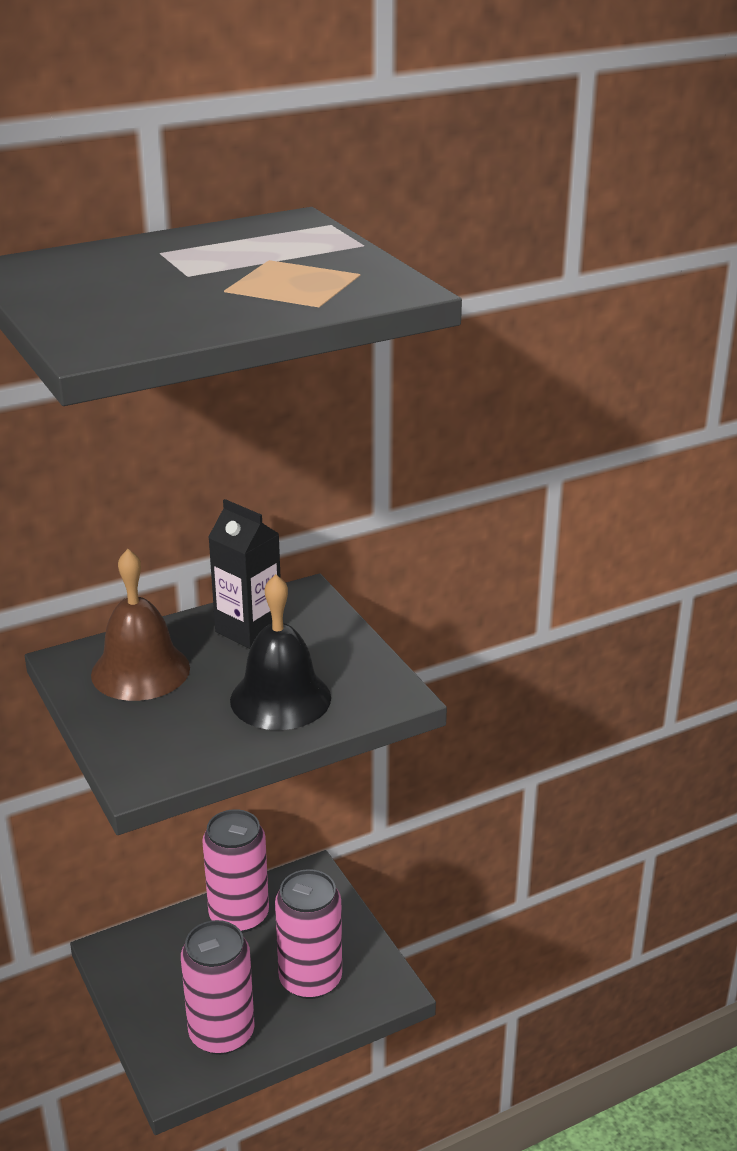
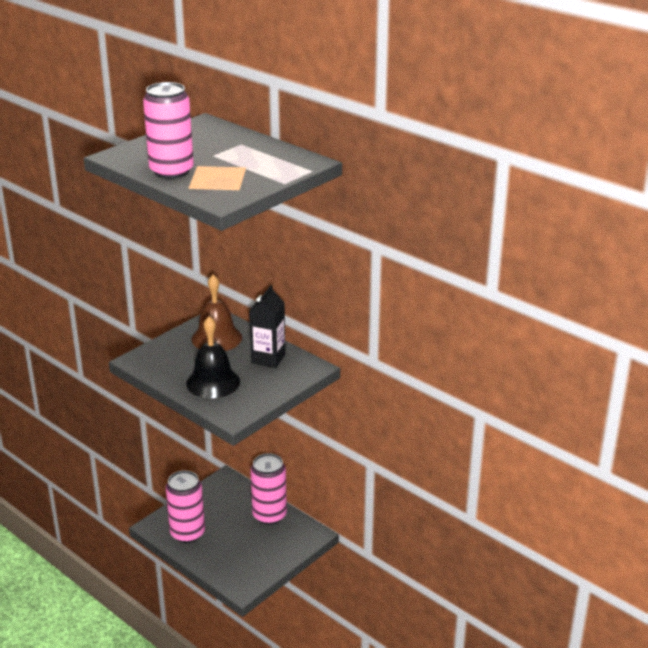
camera: 70 degrees right, 0 degrees up
pink can [275,869,342,999] -> pink can moved to [143,82,194,179]

